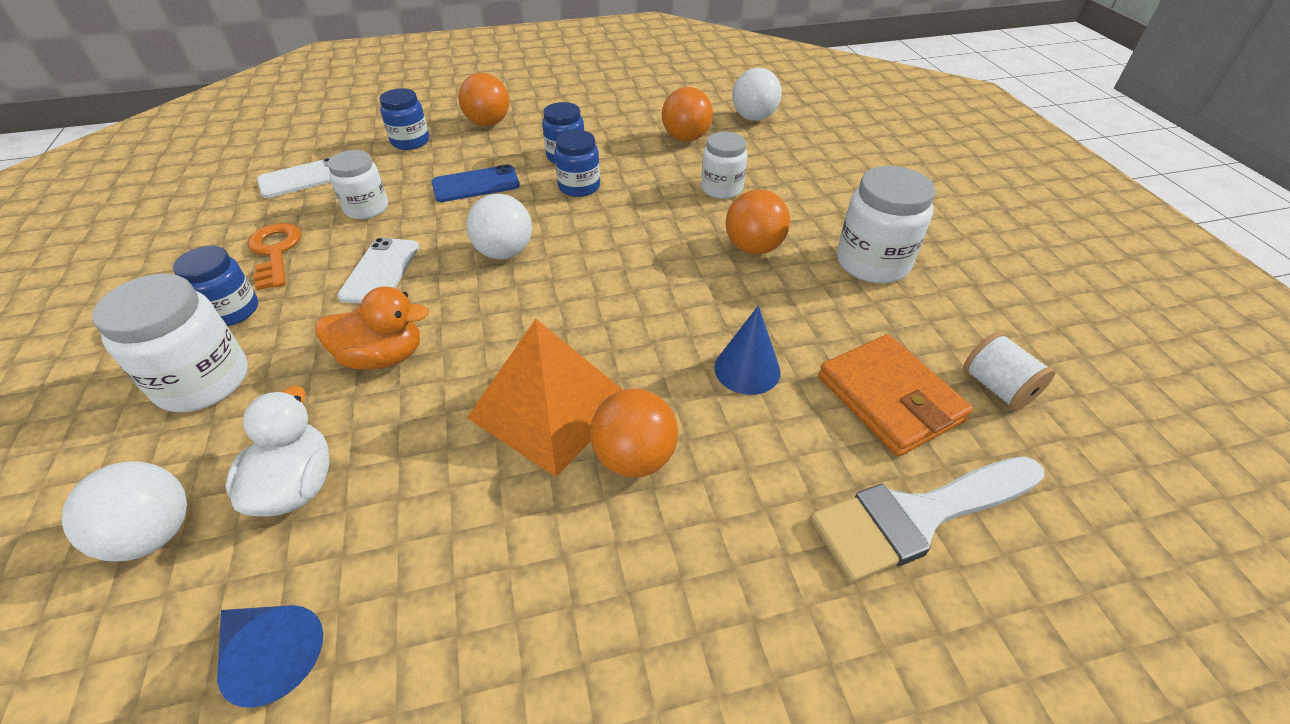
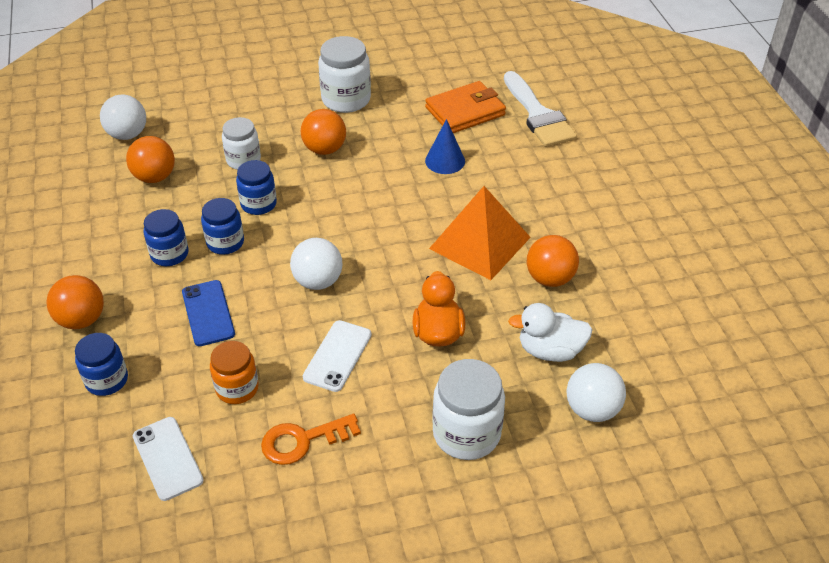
camera: 90 degrees left, 0 degrees up
blue jar [173,246,258,326] -> blue jar moved to [236,160,277,215]
blue cone [217,605,323,707] -> none
white jar [328,150,388,219] -> orange jar [210,341,259,404]
white phone [337,238,419,304] -> white phone turned 75 degrees counterclockwise [303,320,371,392]
orange ball [590,389,678,478] -> orange ball moved to [527,235,579,287]
white spool [963,332,1055,410] -> none

